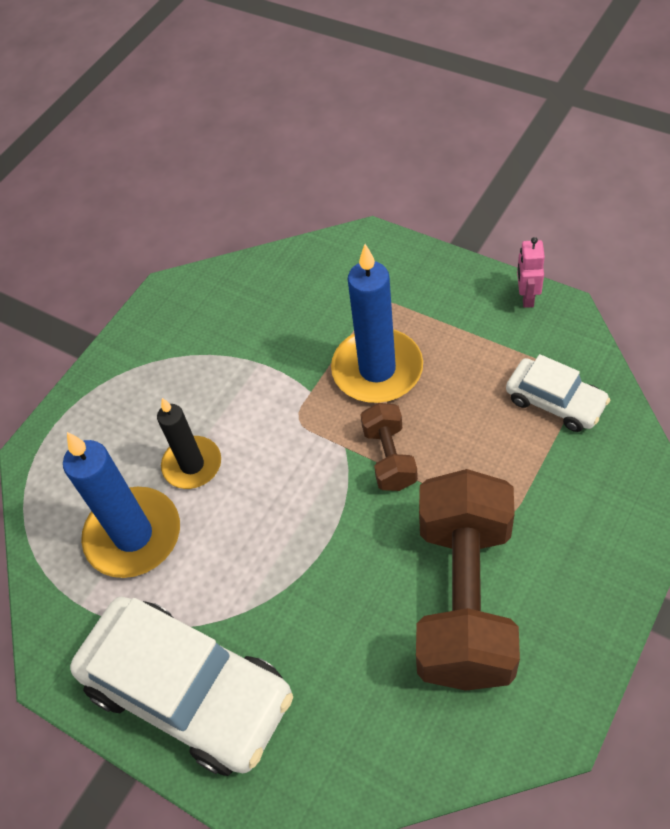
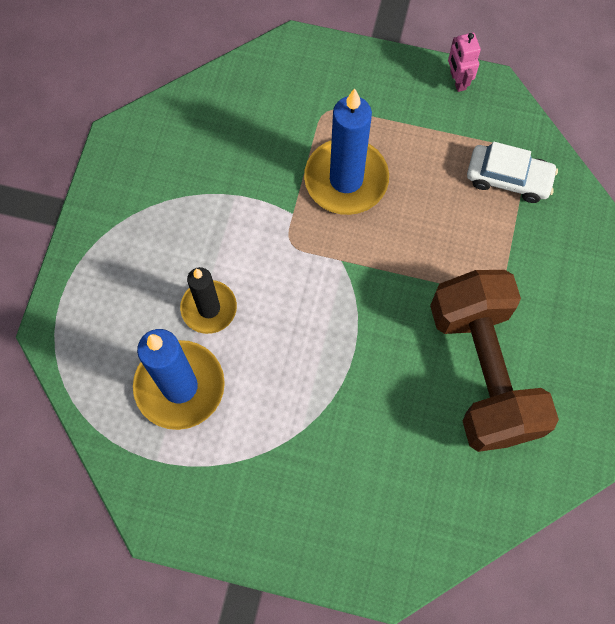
camera: 25 degrees left, 15 degrees up
white car [70,596,293,776] -> none
brown dumbbell [360,403,418,491] -> none

